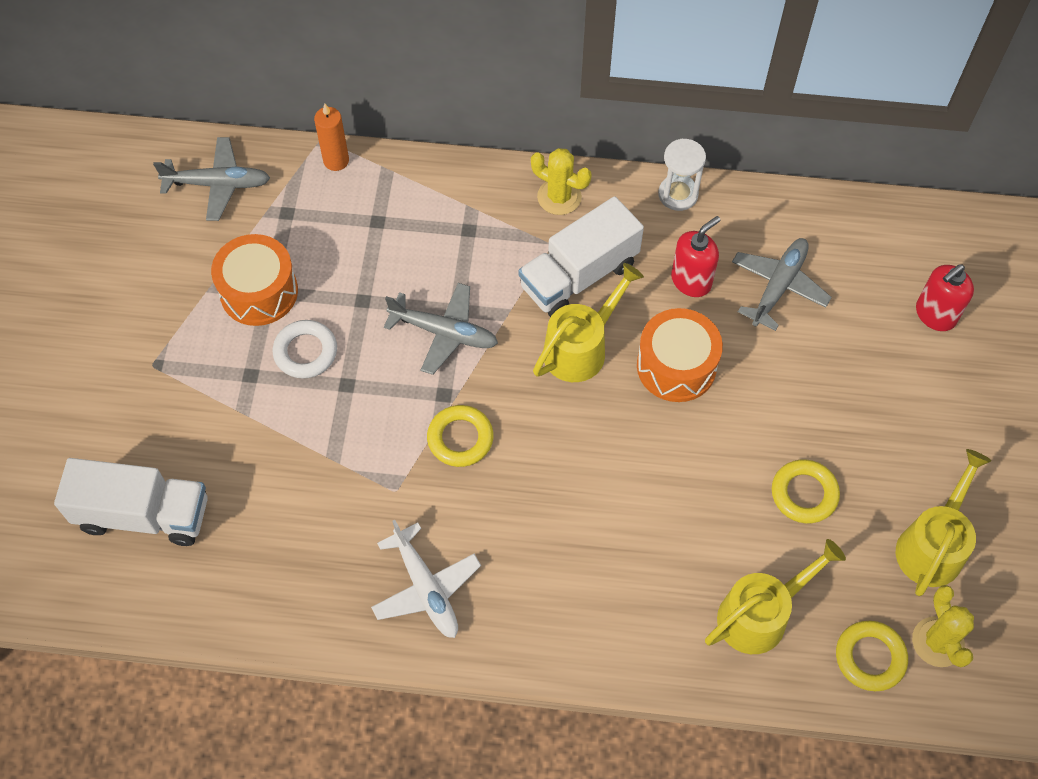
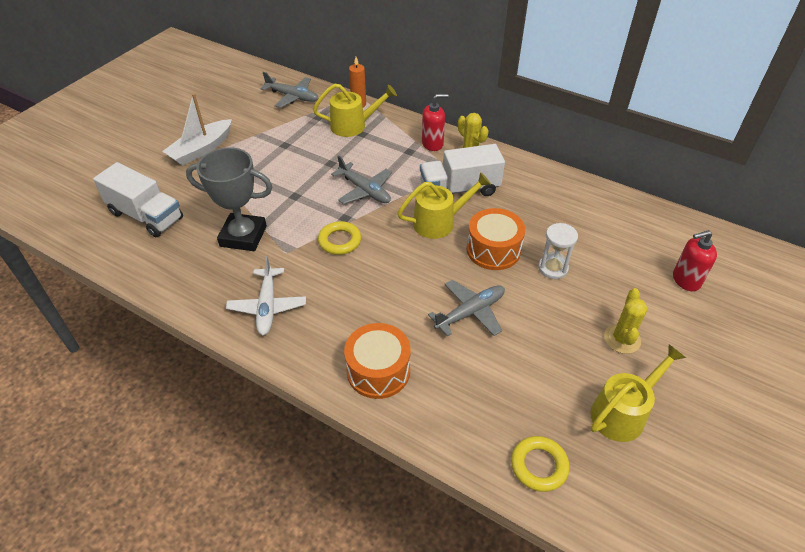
camera: 25 degrees right, 15 degrees down
orange drum [211,234,298,326] -> orange drum moved to [344,323,411,399]
white ring [273,320,337,379] -> none
white hourglass [658,139,706,211] -> white hourglass moved to [538,223,578,279]
red soap dispenser [671,216,721,297] -> red soap dispenser moved to [422,94,449,151]
yellow watering can [705,539,846,654] -> yellow watering can moved to [313,84,397,137]
grey plane [732,238,832,331] -> grey plane moved to [428,280,505,337]
yellow ring [772,459,840,523] -> none
yellow cactus [912,585,974,667] -> yellow cactus moved to [604,288,648,354]
none -> white boat [162,94,232,166]
none -> grey trophy [186,147,272,251]

